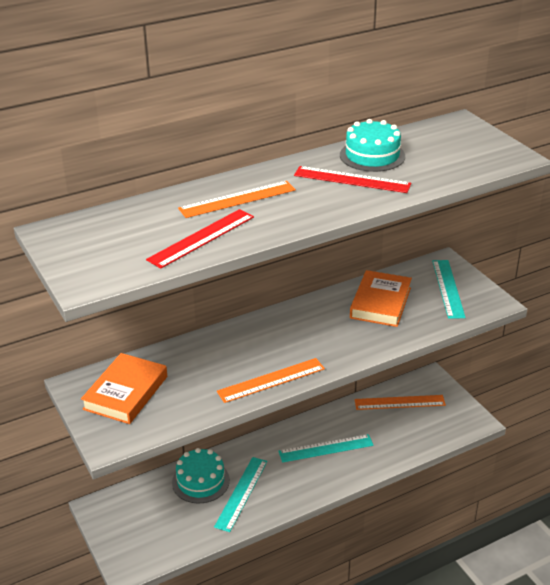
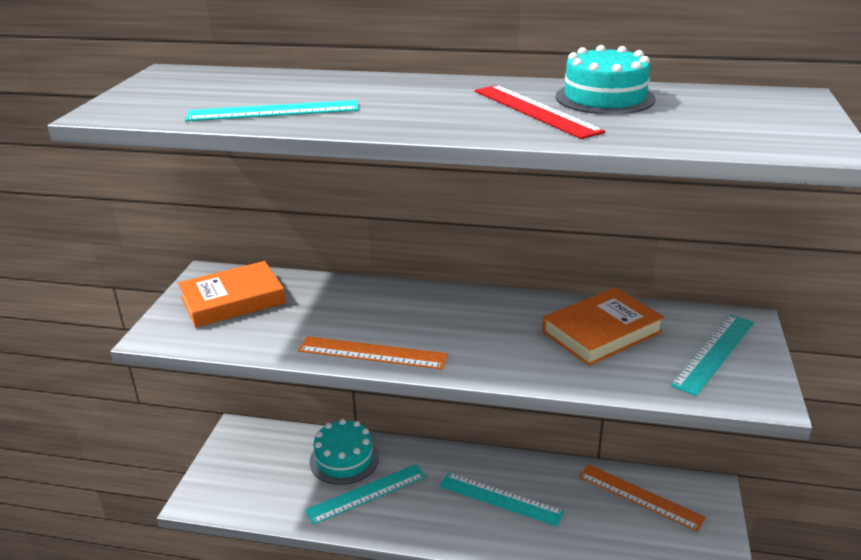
camera: 40 degrees right, 5 degrees down
red ruler [146,209,254,269] -> turquoise ruler [185,100,359,121]
orange ruler [178,181,296,218] -> none

